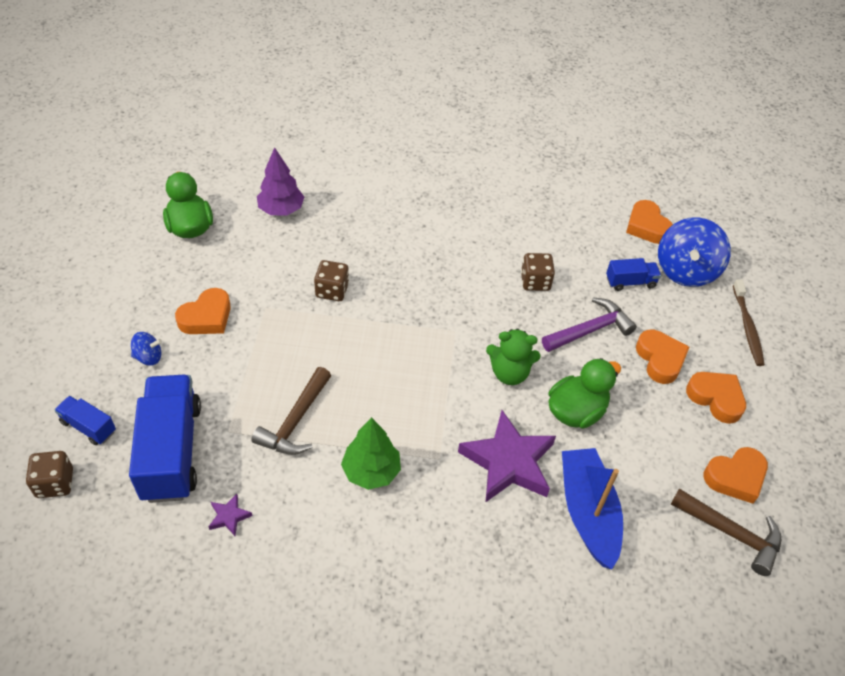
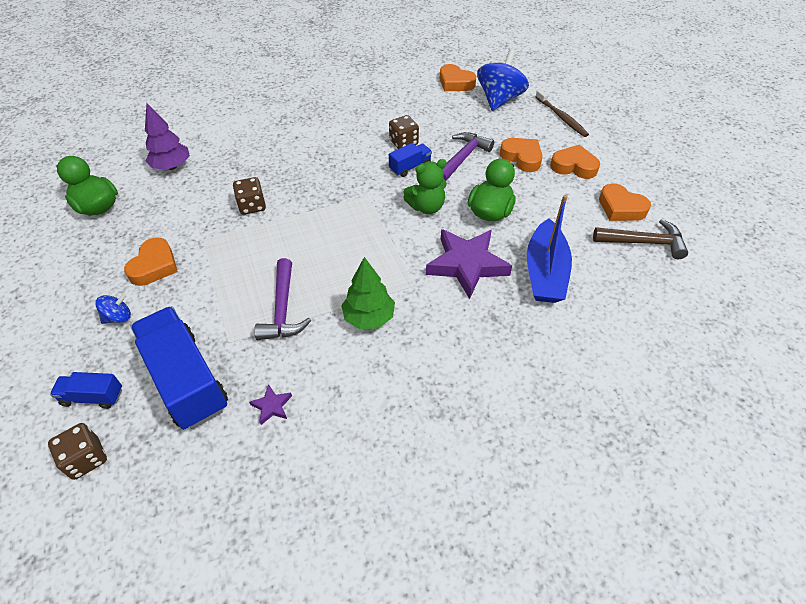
camera: 25 degrees left, 0 degrees up
brown hammer [251,367,331,455] -> purple hammer [254,258,311,340]
blue boat [562,448,623,569] -> blue boat turned 135 degrees counterclockwise [527,195,572,303]
blue truck [606,258,661,291] -> blue truck moved to [389,143,432,177]
blue spinning top [658,217,731,287] -> blue spinning top turned 150 degrees counterclockwise [477,49,529,111]
orange heart [704,447,768,504] -> orange heart turned 90 degrees clockwise [599,183,651,221]

